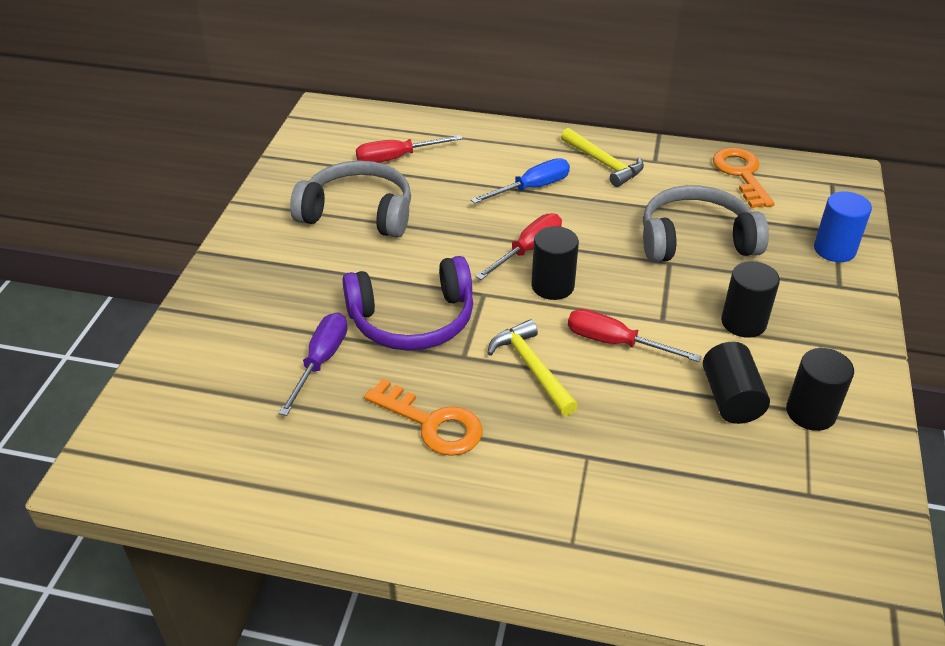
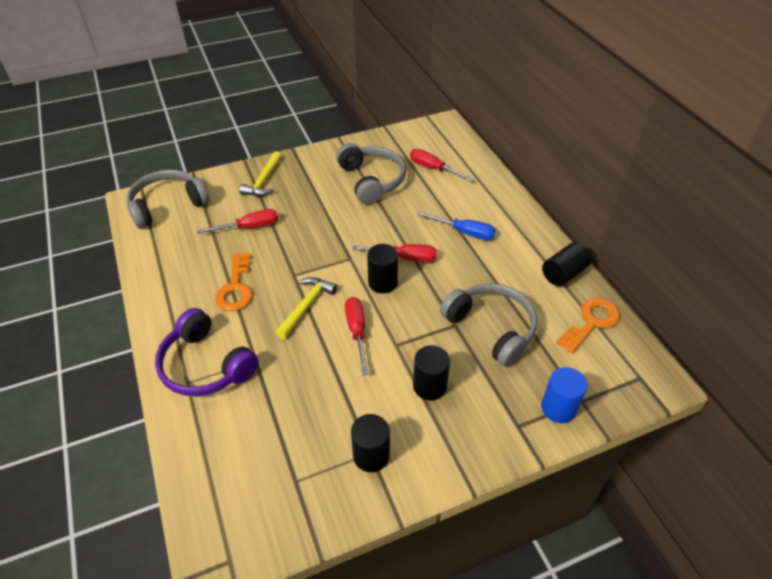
camera: 55 degrees right, 5 degrees up
purple screwdriver [279,312,348,416] -> red screwdriver [197,209,278,234]
purple headphones [342,256,473,351] -> purple headphones moved to [155,308,259,396]
yellow hammer [561,128,644,187] -> yellow hammer moved to [239,151,282,196]
black cylinder [703,342,770,424] -> black cylinder moved to [542,242,592,286]
none -> grey headphones [126,170,209,228]

